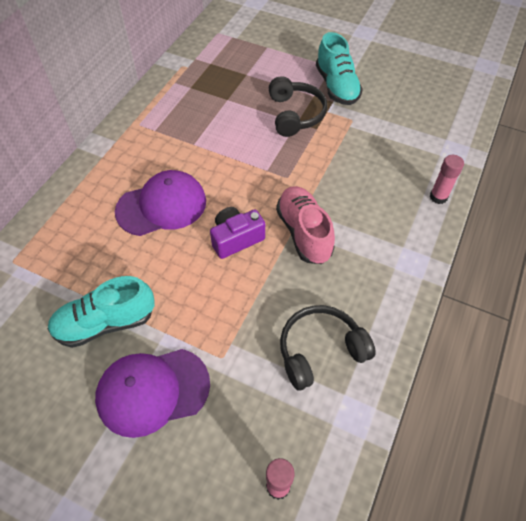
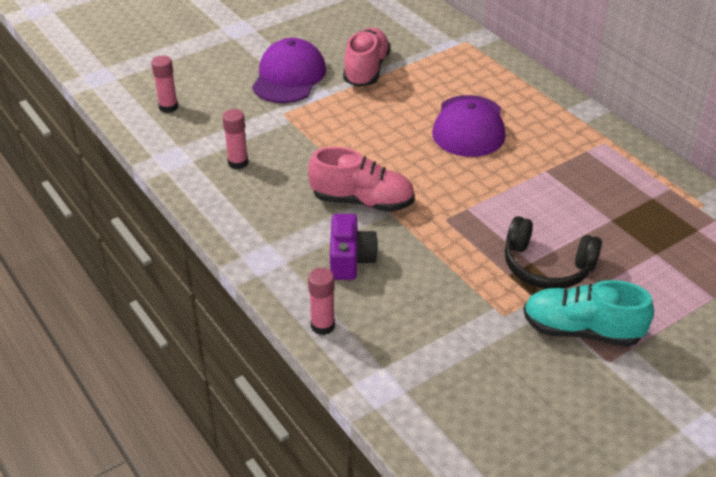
camera: 120 degrees right, 15 degrees down
turquoise shoe [48,276,155,348] -> pink shoe [343,28,391,87]
purple camera [210,207,265,259] -> purple camera moved to [330,214,378,280]
black headphones [280,305,376,391] -> pink glue stick [222,109,248,169]

